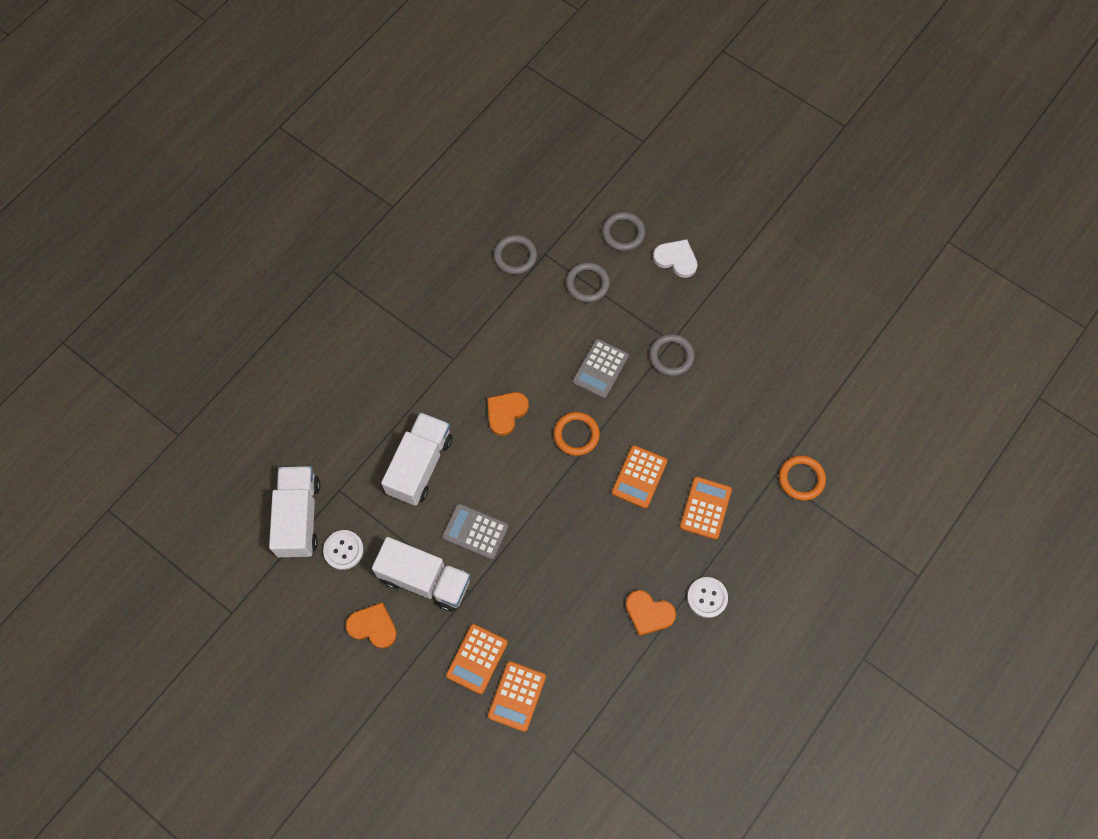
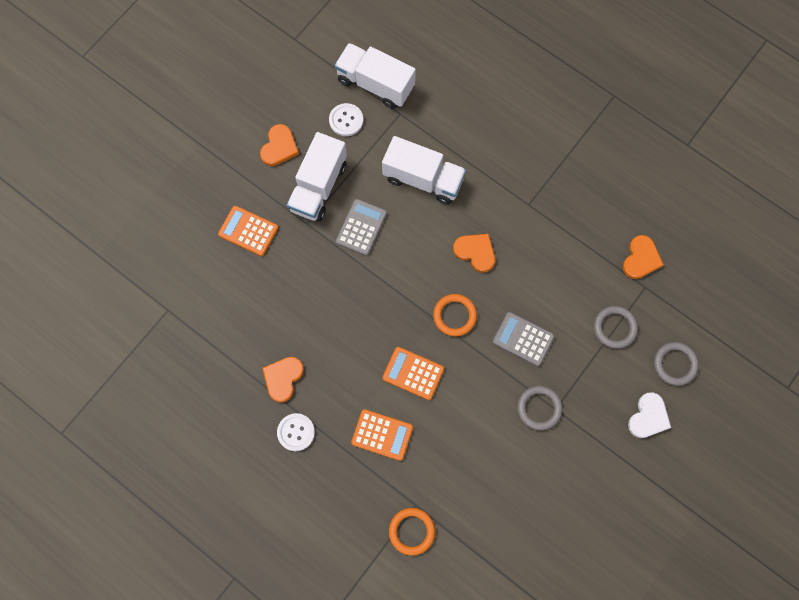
camera: 90 degrees right, 5 degrees up
white truck [269,466,320,558] -> white truck turned 150 degrees counterclockwise [335,43,416,109]
orange calculator [488,661,546,732] -> none
grey ring [494,235,537,275] -> orange heart [623,235,664,279]

